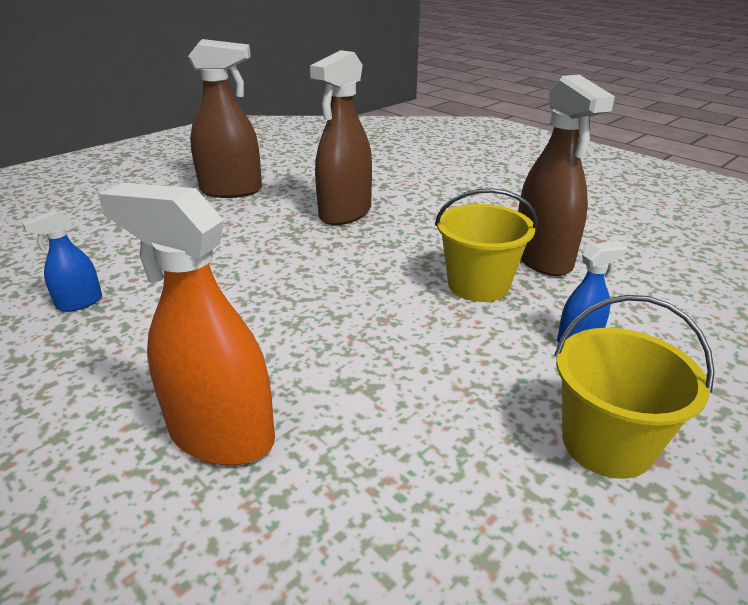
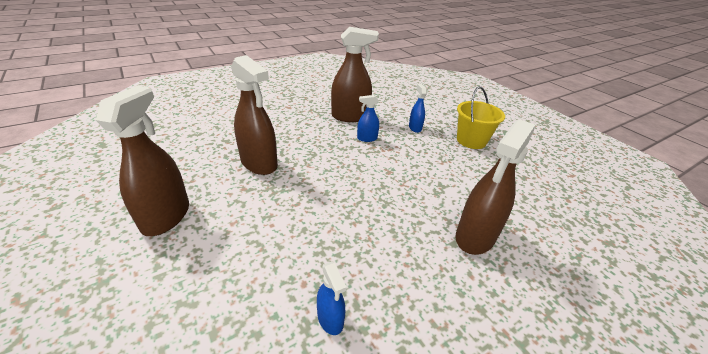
camera: 80 degrees left, 5 degrees up
orange spray bottle [98,183,275,465] -> brown spray bottle [456,119,535,255]
yellow bucket [435,188,538,302] -> blue spray bottle [357,95,379,142]

